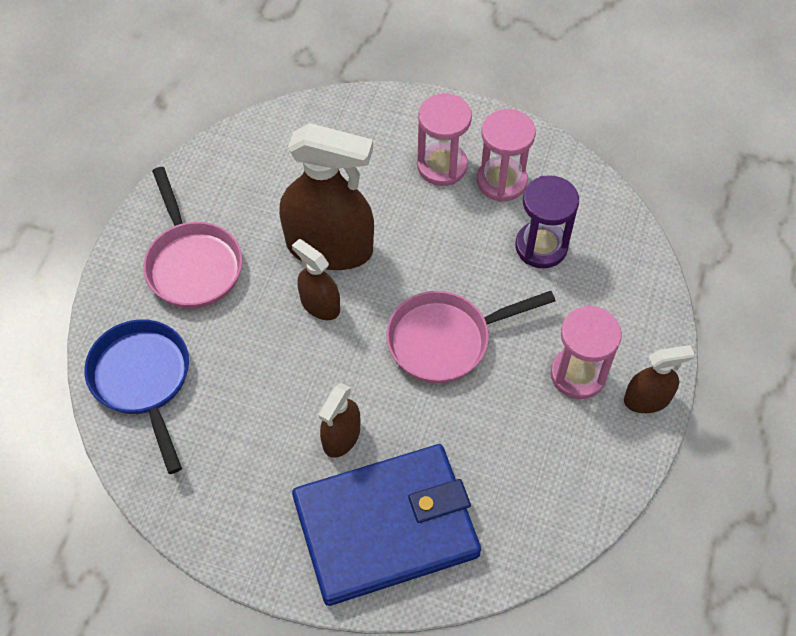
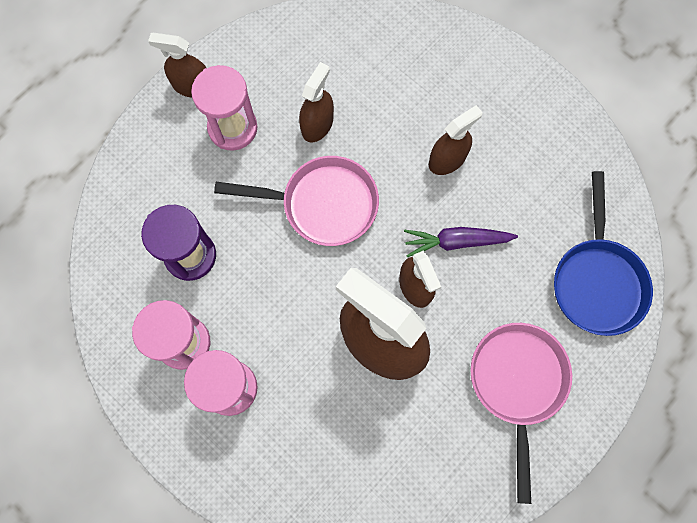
camera: 155 degrees left, 15 degrees up
blue wallet [292,444,481,606] -> none
none -> brown spray bottle [299,62,334,142]
none -> purple carrot [404,227,518,258]

